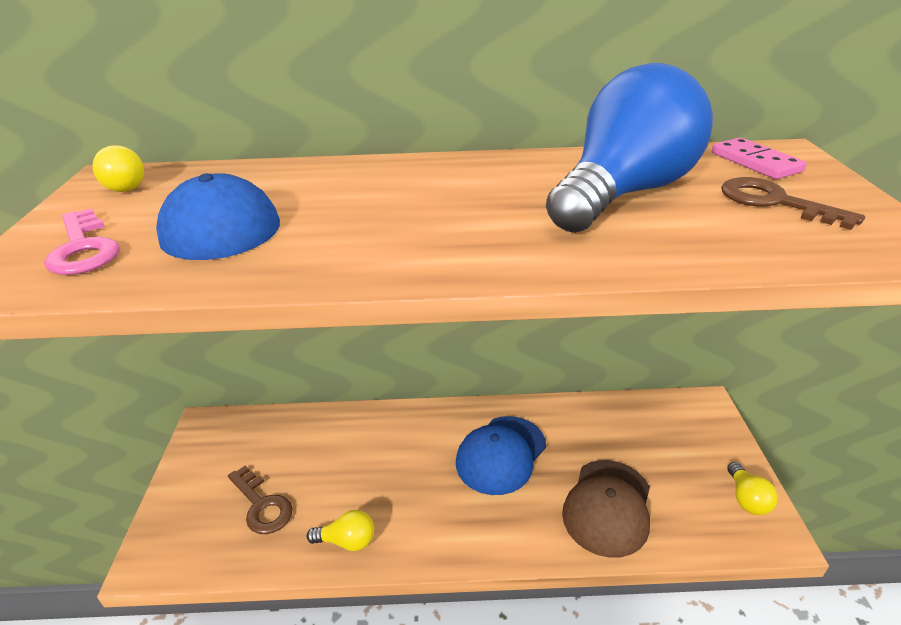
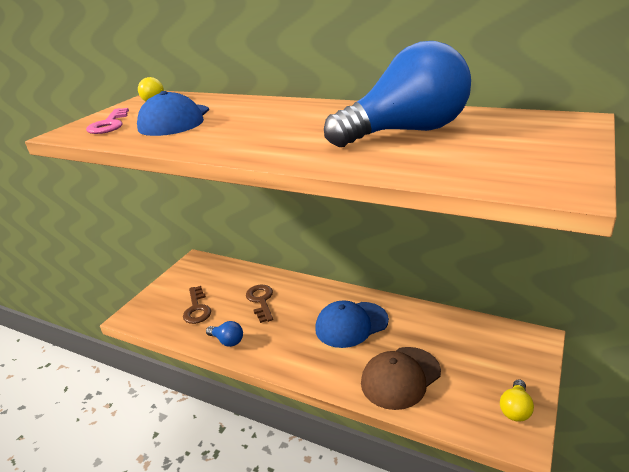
camera: 30 degrees right, 5 degrees down
yellow light bulb [307,510,374,551] -> blue light bulb [206,321,243,347]
pink domino [712,138,807,179] -> none
brown key [721,177,865,230] -> brown key moved to [246,285,273,323]

